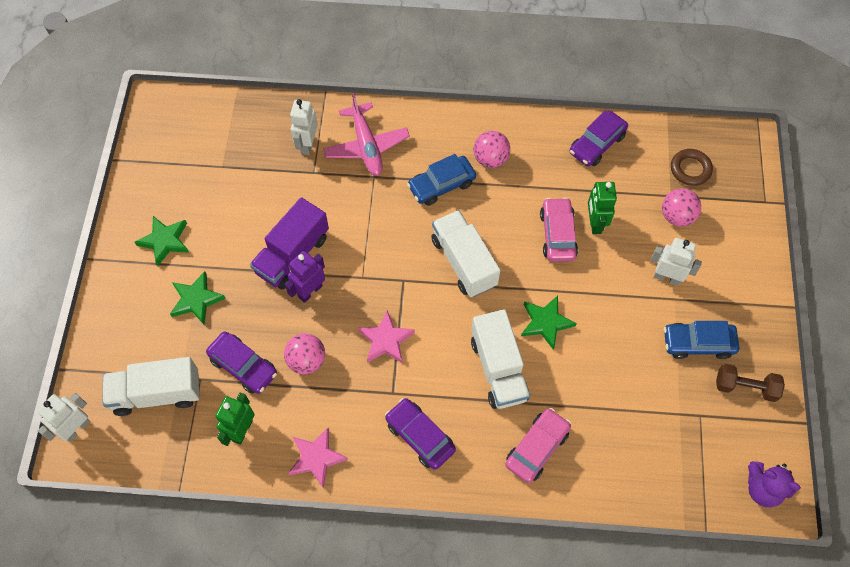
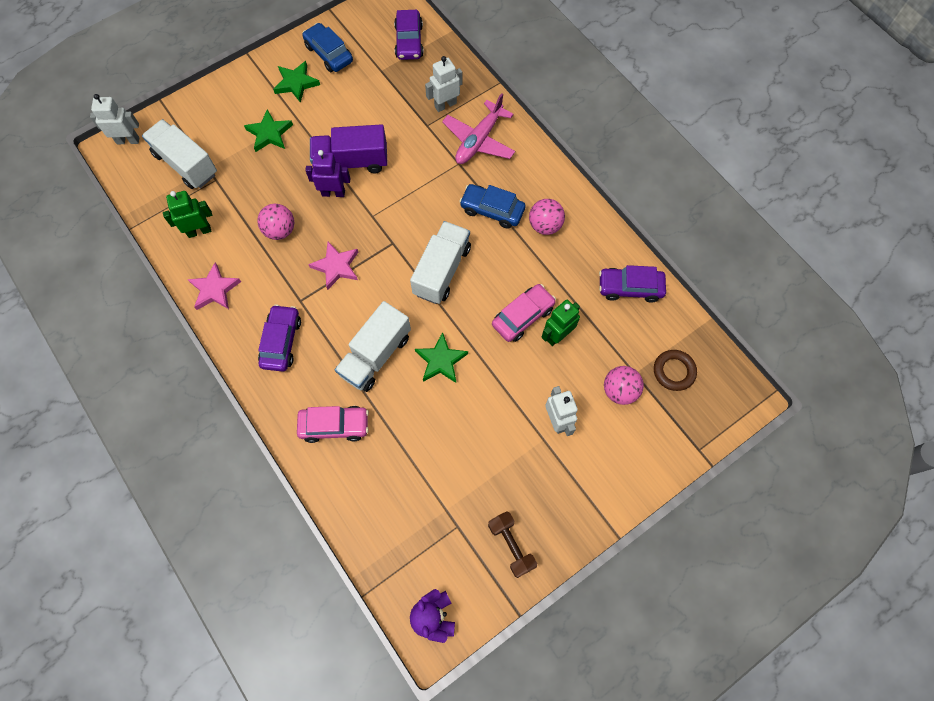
camera: 50 degrees right, 5 degrees up
purple car [206,331,277,394] -> purple car moved to [394,10,424,60]
blue car [664,321,739,359] -> blue car moved to [302,23,353,72]

